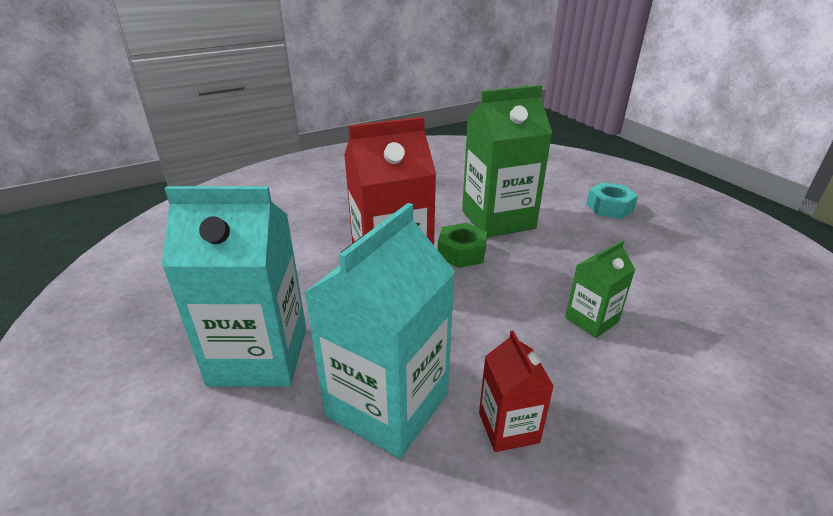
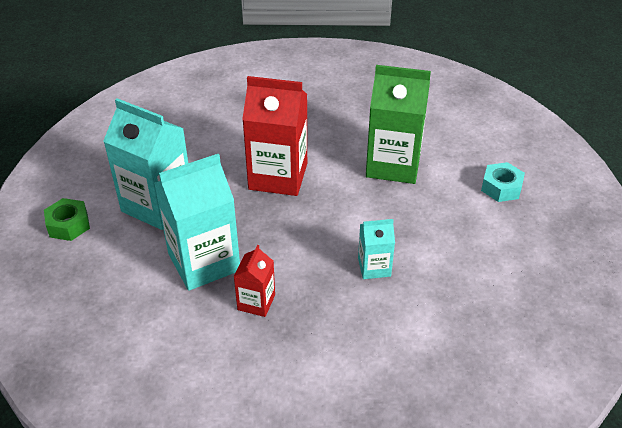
camera: 30 degrees right, 10 degrees up
green nut [438,223,487,268] -> green nut moved to [44,198,90,241]
green carton [565,240,635,338] -> turquoise carton [358,219,395,279]

